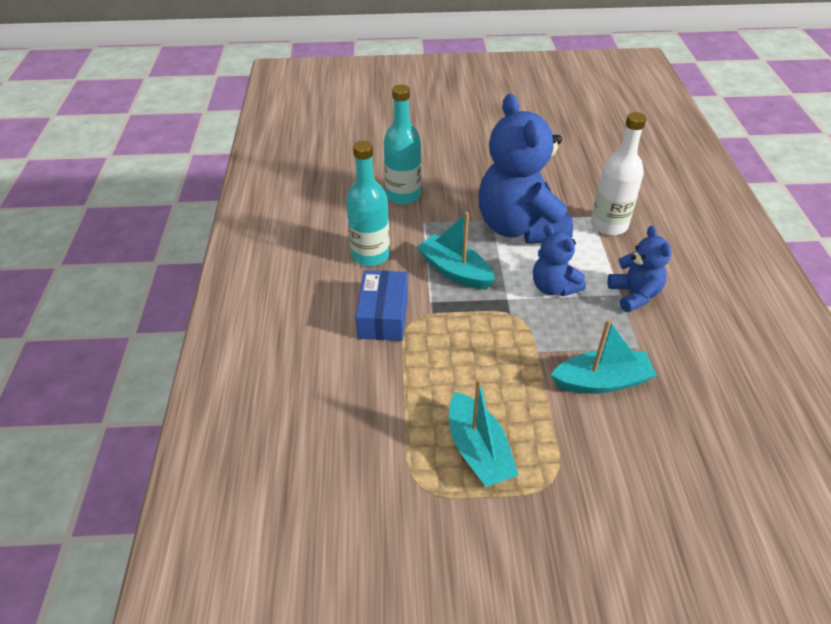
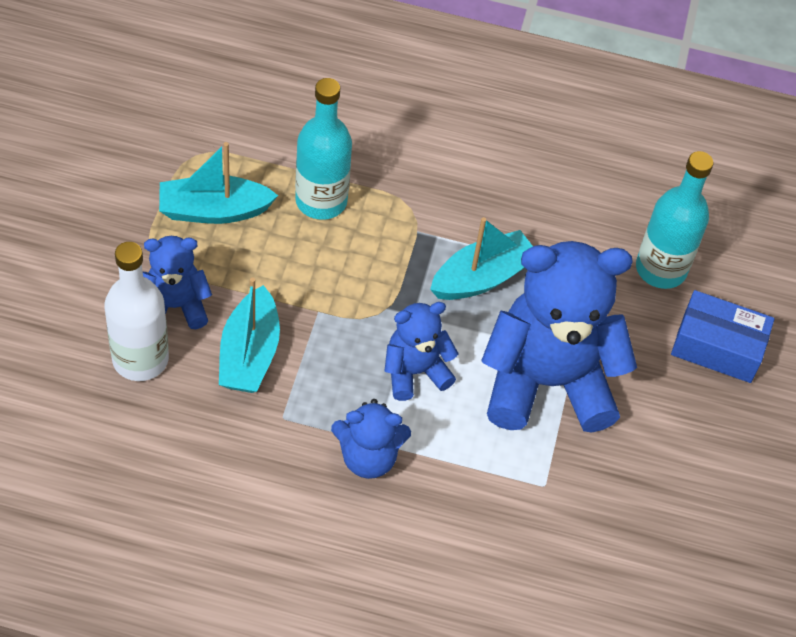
camera: 100 degrees right, 10 degrees up
turquoise bottle [346,141,390,266] -> turquoise bottle moved to [295,78,352,220]
blue box [356,270,408,341] -> blue box moved to [671,290,775,383]
white bottle [591,112,646,236] -> white bottle moved to [104,242,169,381]
none -> blue teddy bear [143,236,212,329]

